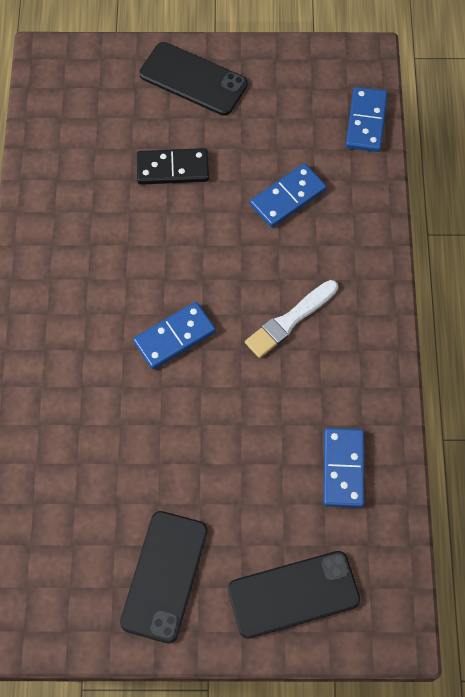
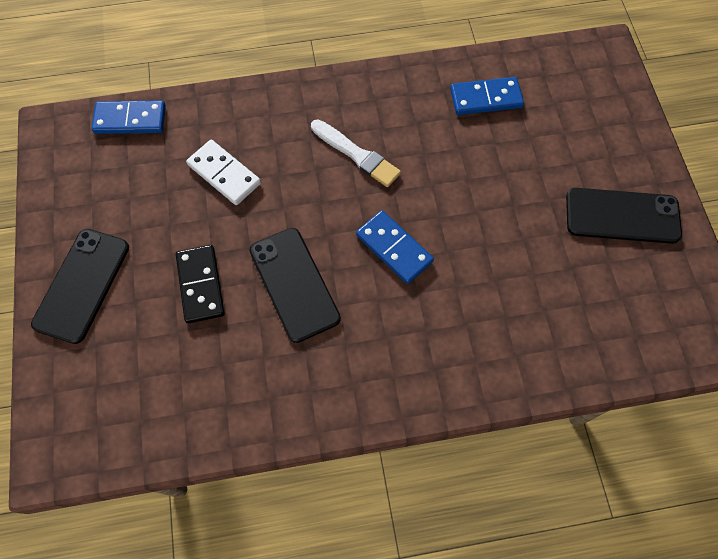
camera: 100 degrees left, 0 degrees up
black phone [228,551,360,639] -> black phone moved to [250,228,341,343]
blue domino [250,163,327,228] -> white domino [186,140,261,205]

